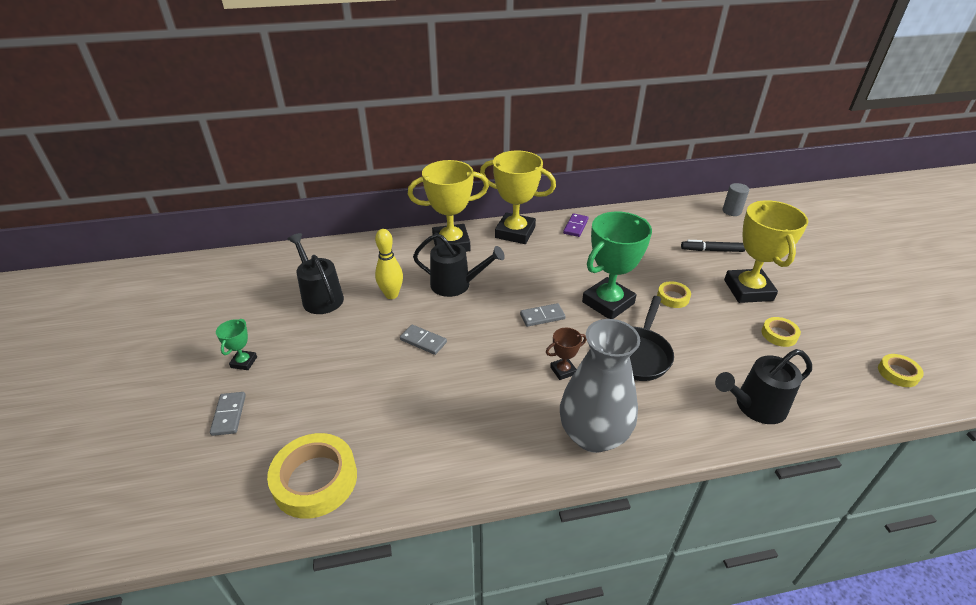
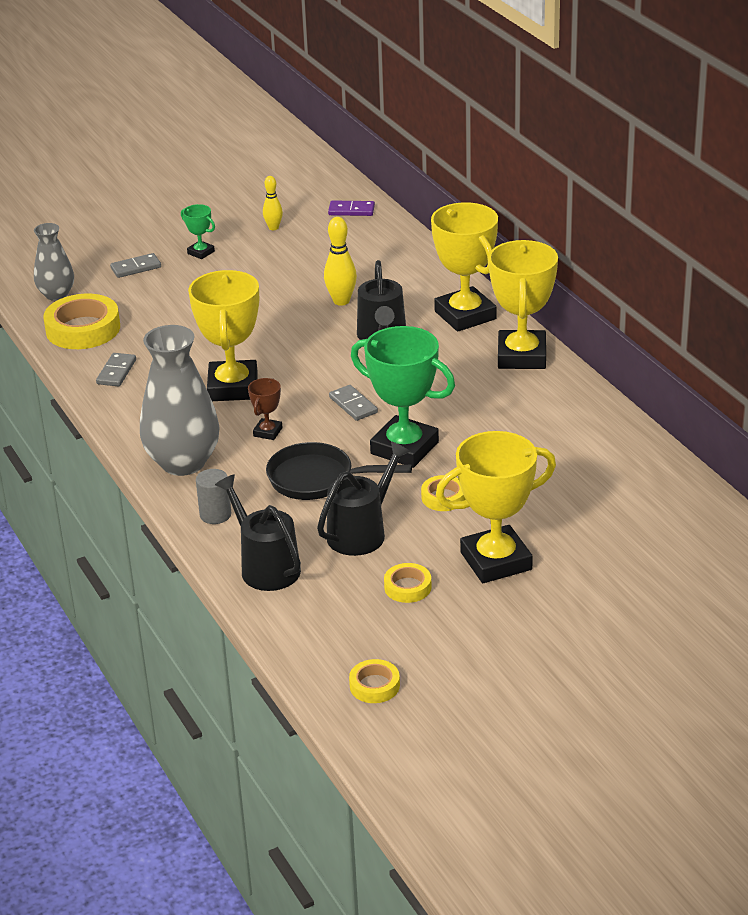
camera: 75 degrees right, 5 degrees down
green trophy [216,319,257,370] -> green trophy turned 45 degrees clockwise [181,204,215,259]
black watering can [287,233,344,314] -> black watering can moved to [317,441,410,556]
grey domino [400,324,447,355] -> grey domino moved to [96,353,136,387]
brown trophy [546,328,587,380] -> brown trophy turned 60 degrees clockwise [248,378,283,440]
purple domino [563,213,588,237] -> purple domino moved to [328,200,375,216]
black marker [681,240,745,252] -> none
grey cylinder [723,183,749,216] -> grey cylinder moved to [196,469,231,524]
none -> grey vase [34,223,74,301]
none -> yellow trophy [188,270,259,401]
none -> yellow bowling pin [263,176,283,230]

